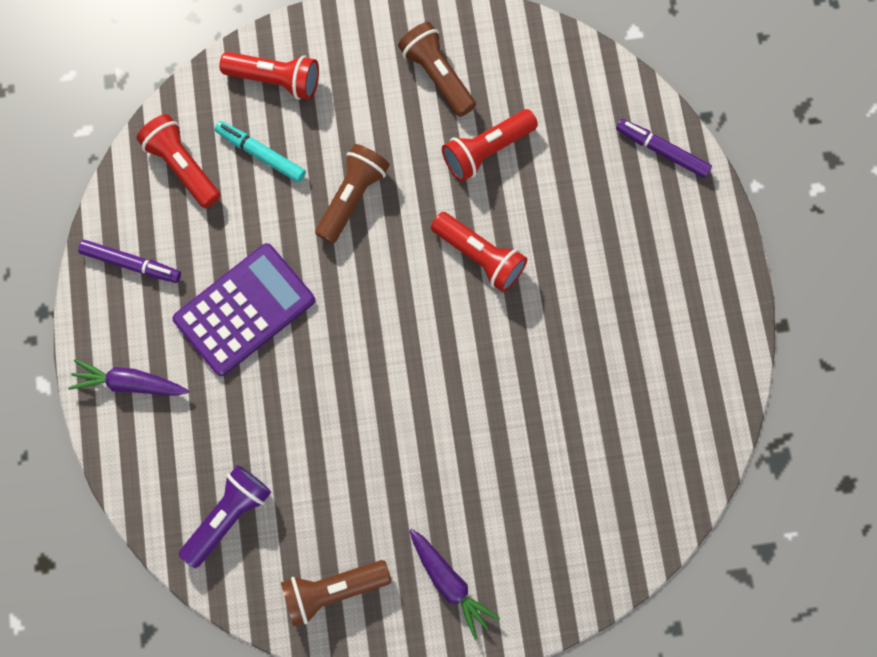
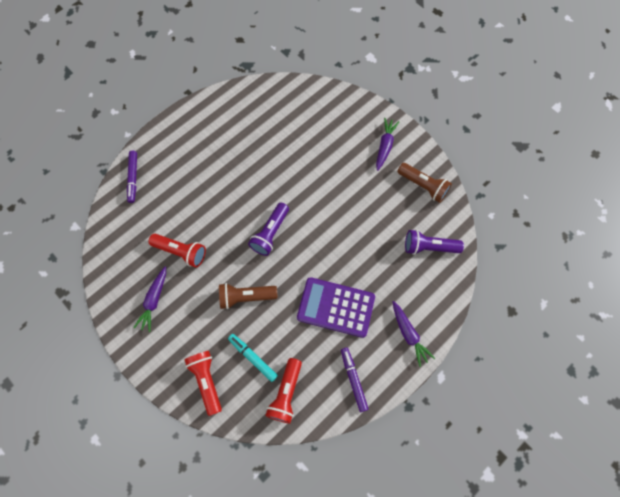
camera: 125 degrees left, 5 degrees down
turquoise marker [215,121,306,183] -> turquoise marker turned 135 degrees clockwise [228,334,278,382]
brown flashlight [398,22,476,117] -> purple carrot [133,267,166,332]
red flashlight [431,212,527,292] -> none
none -> purple flashlight [248,203,289,256]

